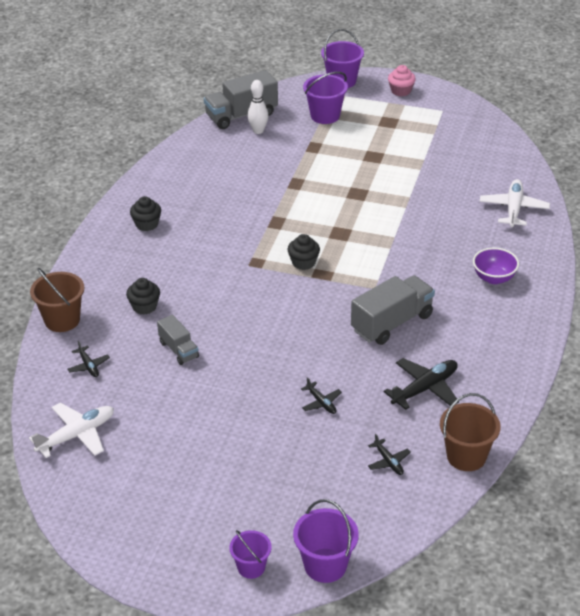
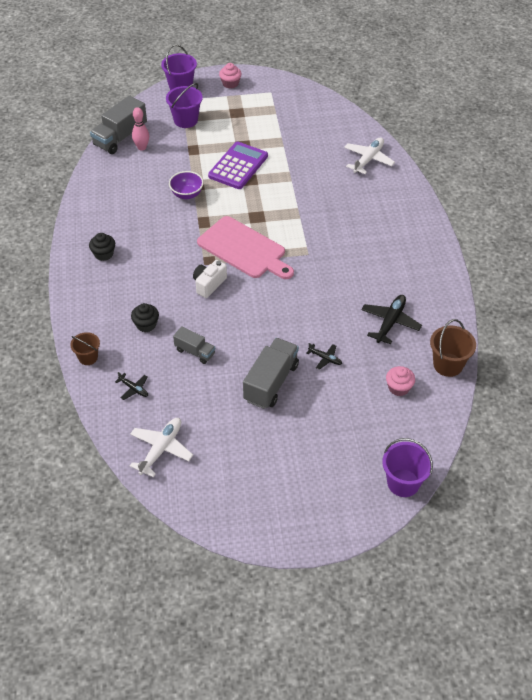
camera: 25 degrees left, 10 degrees up
brown bucket [30,268,84,332] -> brown bucket [70,332,100,365], size x0.65
purple bucket [229,530,272,579] -> none
white bowling pin [248,80,268,134] -> pink bowling pin [132,107,149,151]
black cupcake [287,234,320,270] -> pink cutting board [197,216,294,279]
grey truck [351,275,435,345] -> grey truck moved to [243,338,299,409]
black plane [368,434,411,475] -> pink cupcake [386,366,415,396]
purple bowl [473,247,519,284] -> purple bowl moved to [169,171,204,199]
white plane [480,179,550,227] -> white plane turned 45 degrees clockwise [344,137,395,174]
none -> white camera [193,260,227,298]
none -> purple calculator [208,142,268,189]

